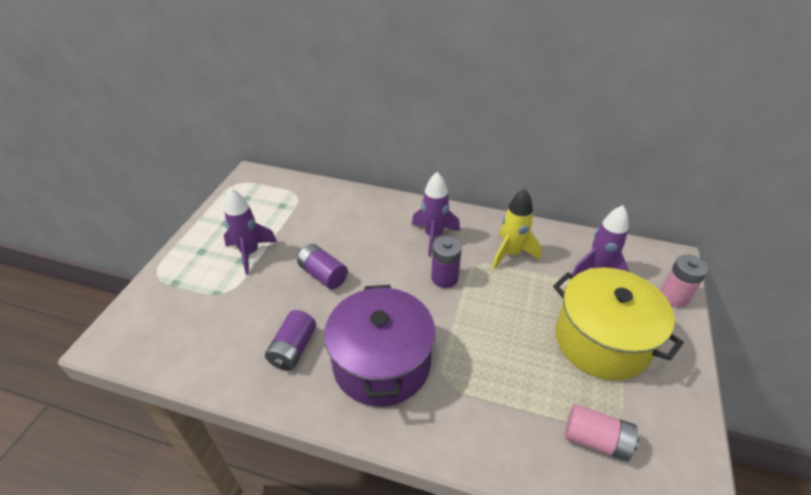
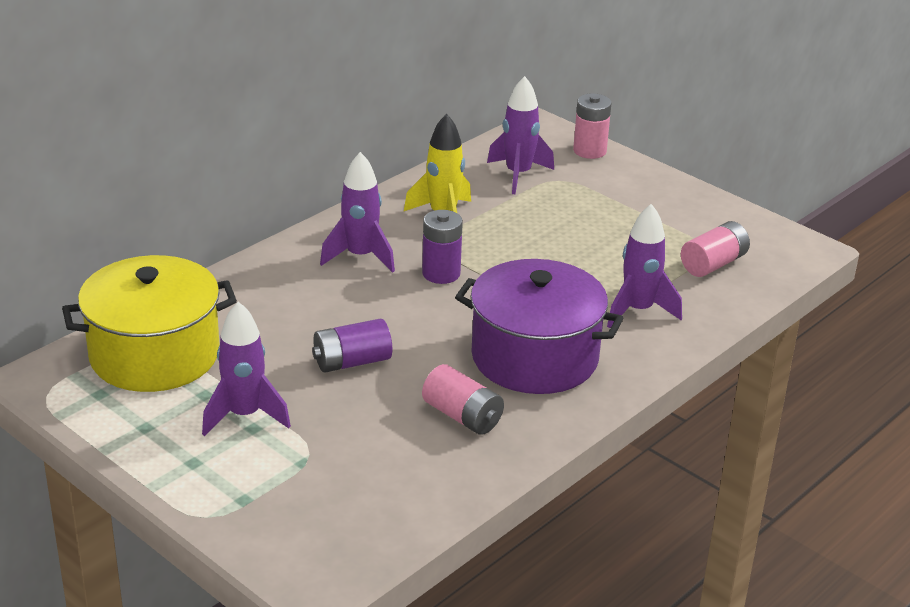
camera: 65 degrees left, 10 degrees down
purple battery [265,310,316,371] -> pink battery [422,364,504,435]
yellow pot [553,267,684,381] -> yellow pot moved to [62,255,237,392]
none -> purple rocket [607,204,682,328]

